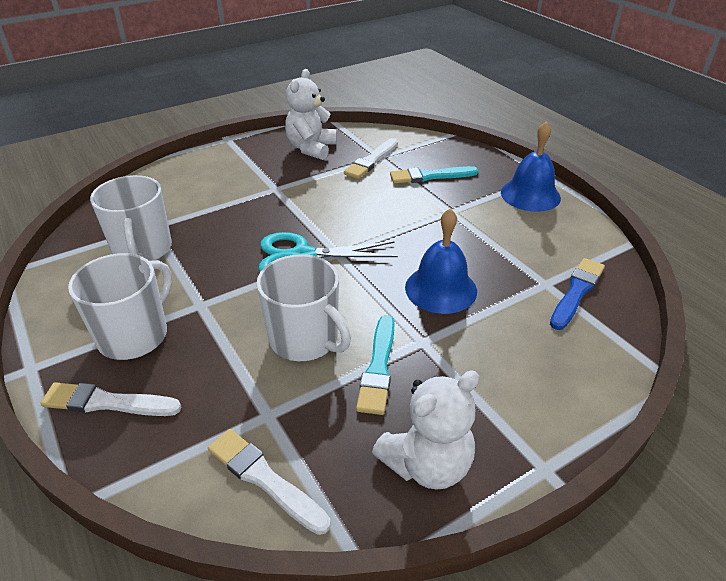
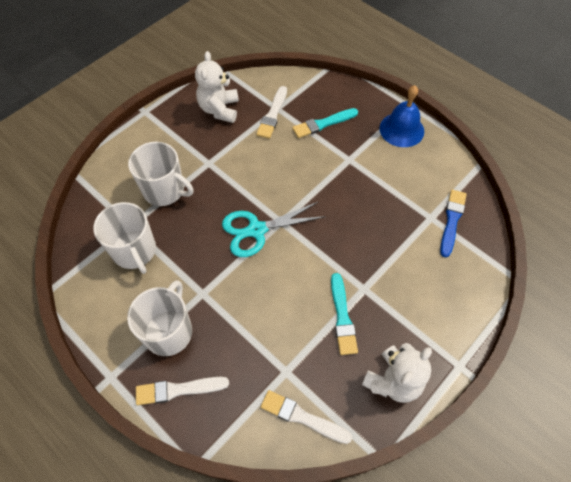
camera: 15 degrees left, 20 degrees up
white mug [257,254,351,361] -> white mug moved to [128,142,193,206]
blue bell [405,208,477,314] -> none

